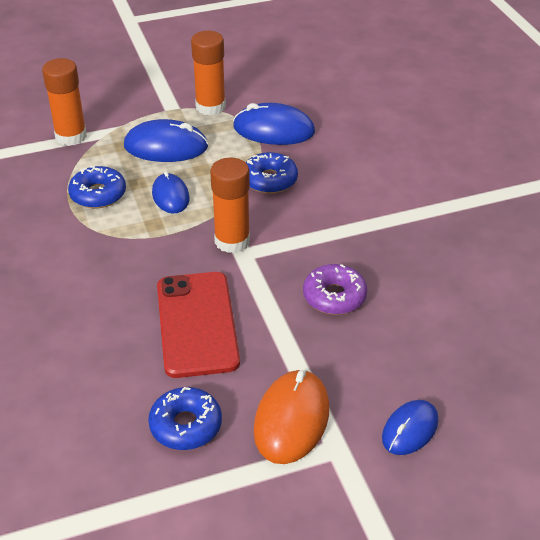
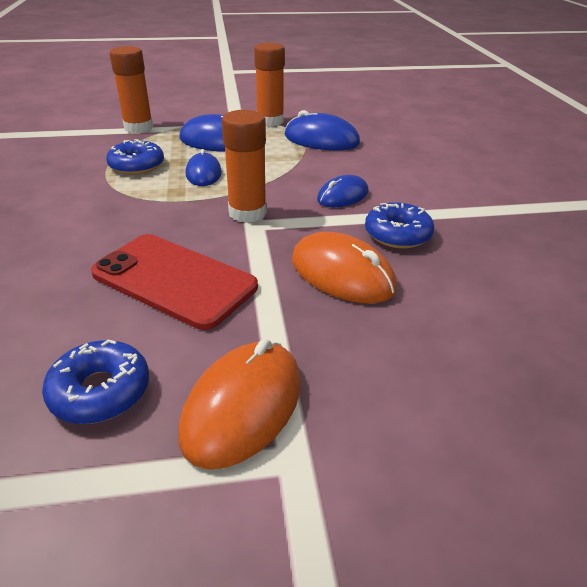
camera: 10 degrees right, 5 degrees down
red phone [157,272,240,378] -> red phone turned 60 degrees counterclockwise [91,234,258,330]
blue donut [246,152,298,193] -> blue donut moved to [365,202,434,248]
purple donut [303,264,367,315] -> orange mouse [292,232,397,304]
blue mouse [382,400,439,455] -> blue mouse moved to [317,175,368,207]

